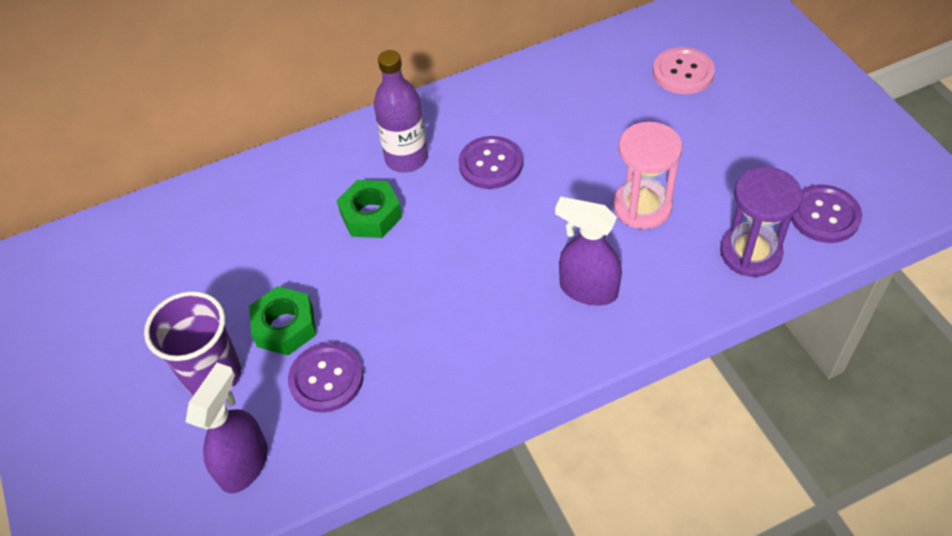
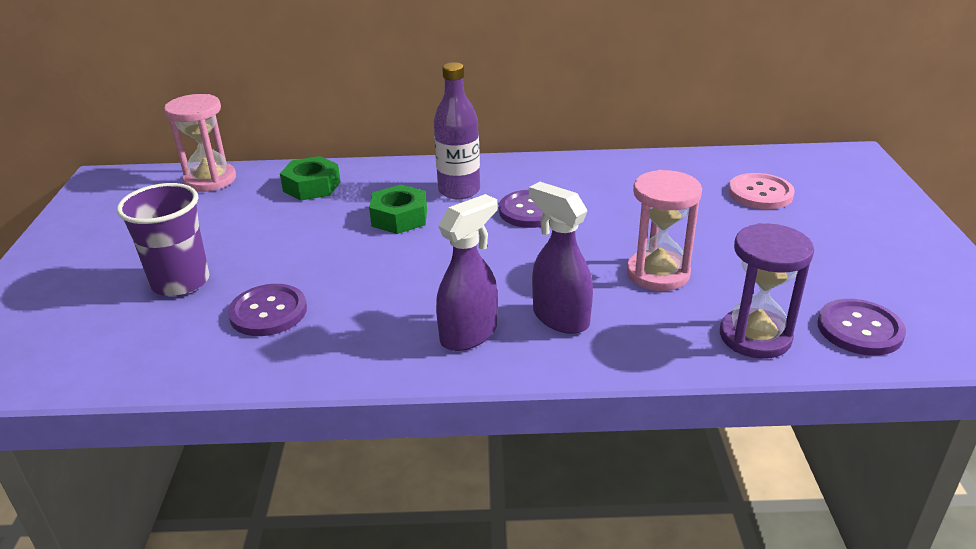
camera: 20 degrees right, 20 degrees down
purple spray bottle [186,363,268,494] -> purple spray bottle moved to [436,194,497,351]
green nut [249,286,316,355] -> green nut moved to [280,156,340,201]
none -> pink hourglass [164,94,236,192]

